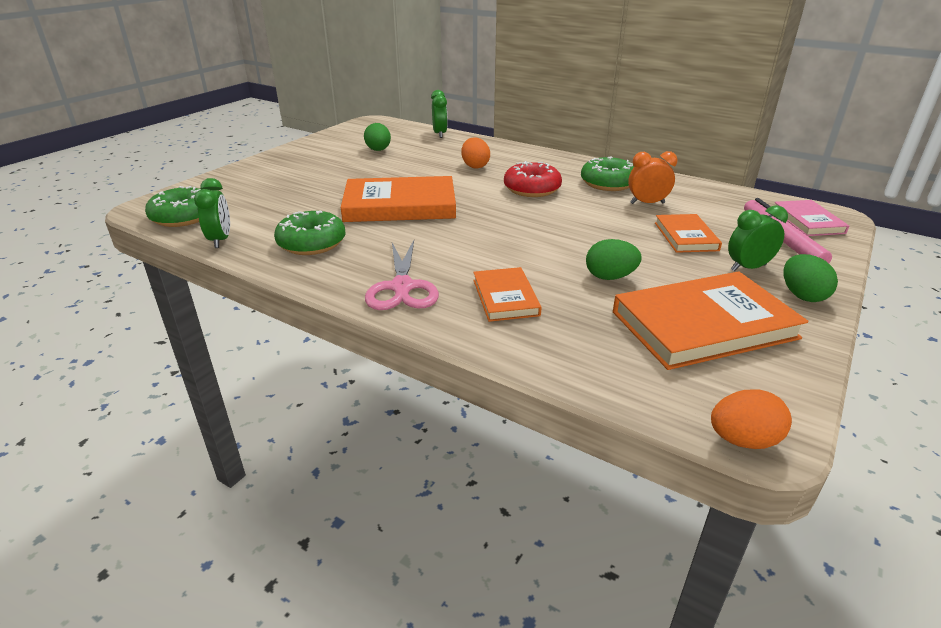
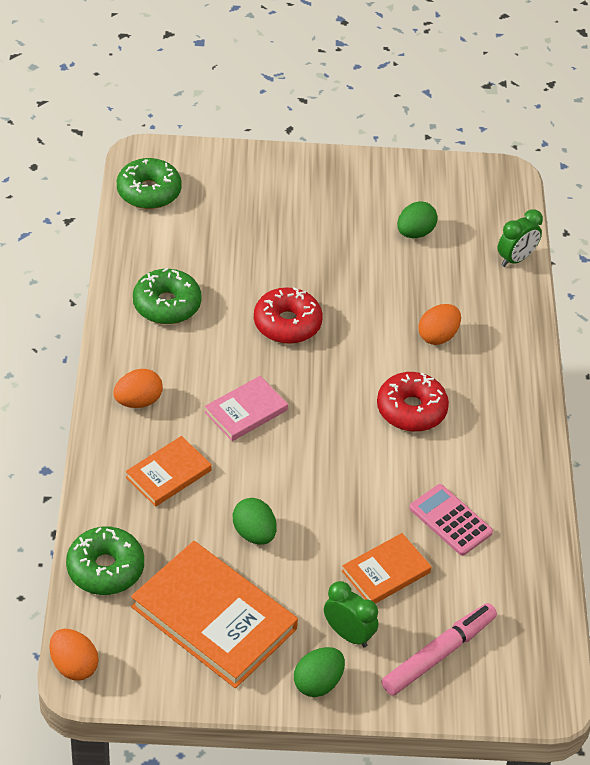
camera: 55 degrees right, 15 degrees up
green clock [194,178,230,248] -> none
orange book [341,176,456,222] -> red donut [254,287,323,344]
pink scissors [365,240,439,310] -> orange egg [113,369,163,408]
green donut [581,156,634,191] -> green donut moved to [66,527,144,595]
orange clock [628,151,678,204] -> pink calculator [409,484,493,556]
pink book [775,200,849,236] -> pink book moved to [205,376,288,441]

